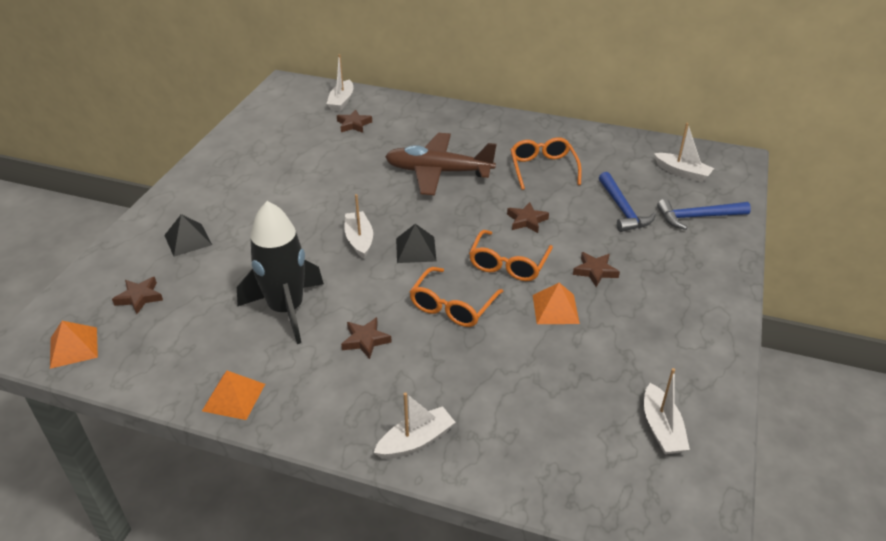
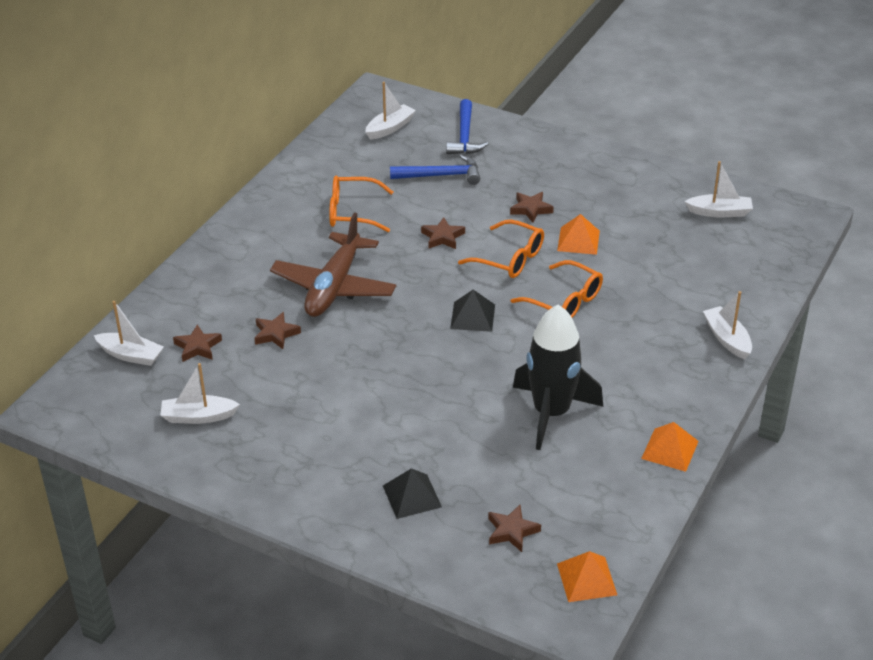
camera: 80 degrees left, 0 degrees up
brown star [341,317,392,359] -> brown star moved to [255,312,301,349]
white boat [345,194,373,259] -> white boat moved to [160,363,240,424]

